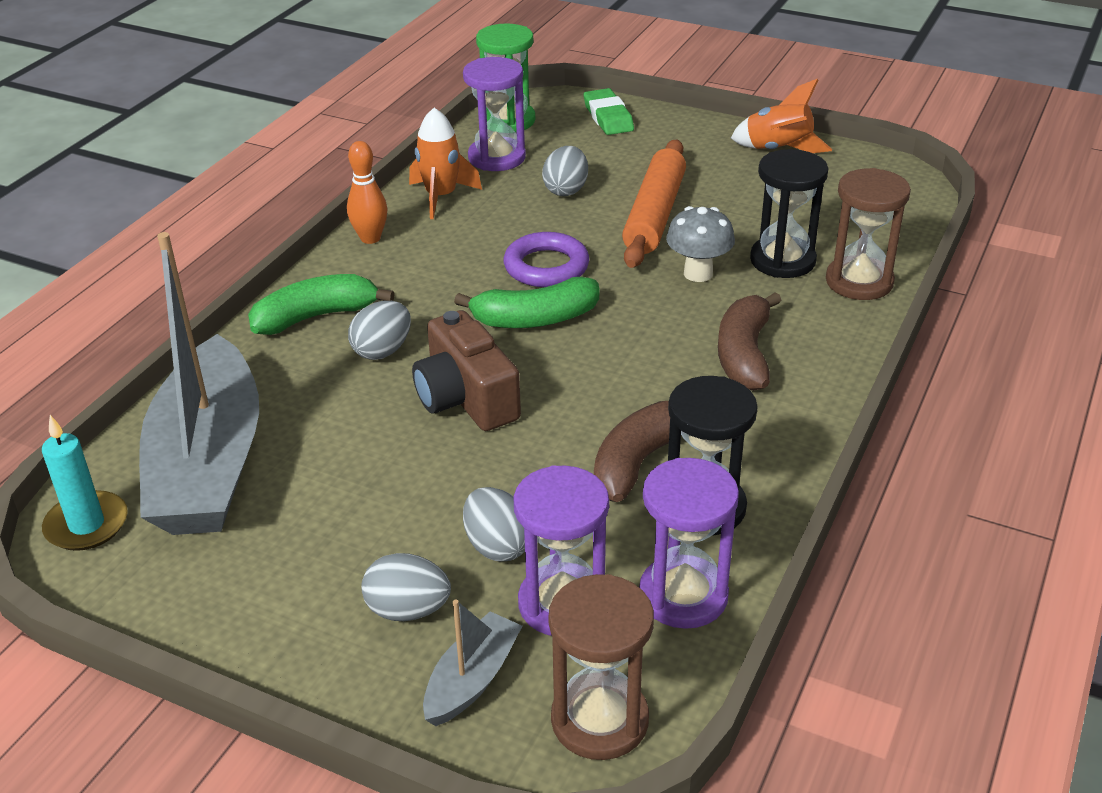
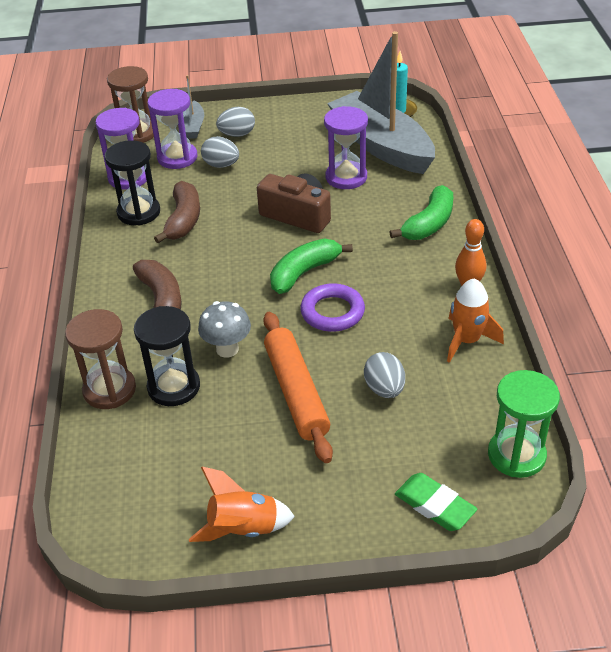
camera: 150 degrees right, 5 degrees up
grey egg [348,301,411,360] -> none
purple hourglass [463,57,526,171] -> purple hourglass moved to [324,106,368,189]

